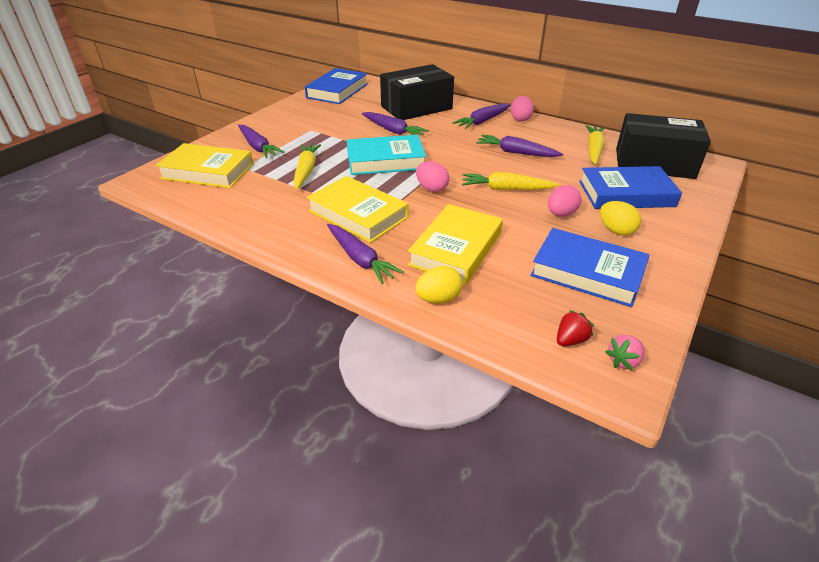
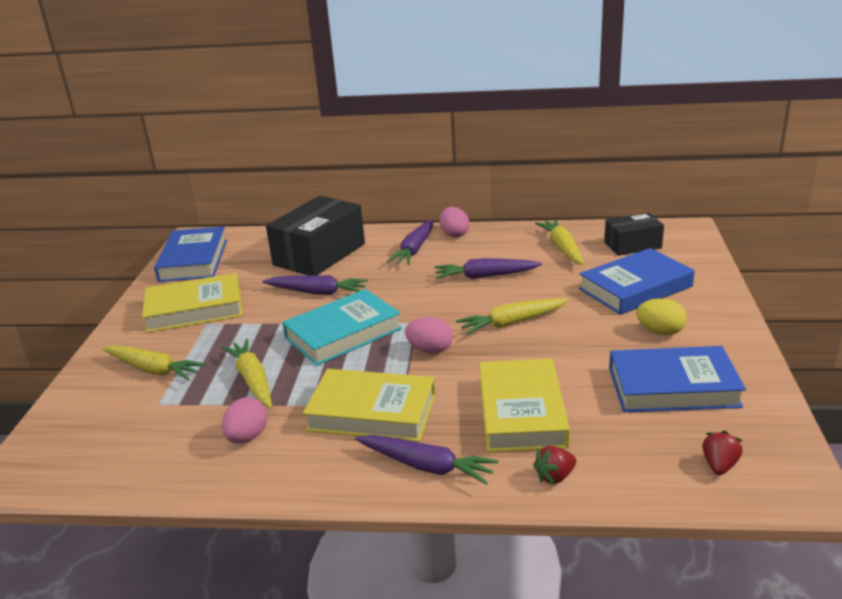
camera: 25 degrees left, 10 degrees down
yellow book [155,143,253,188] -> yellow book moved to [142,273,243,333]
purple carrot [238,125,284,158] -> yellow carrot [102,345,206,381]
yellow egg [415,266,463,303] -> red strawberry [533,446,576,484]
pink egg [548,185,582,217] -> pink egg moved to [222,397,267,443]
pink strawberry [605,335,644,370] -> none
black box [616,113,711,179] -> black box [604,213,664,256], size x0.57

